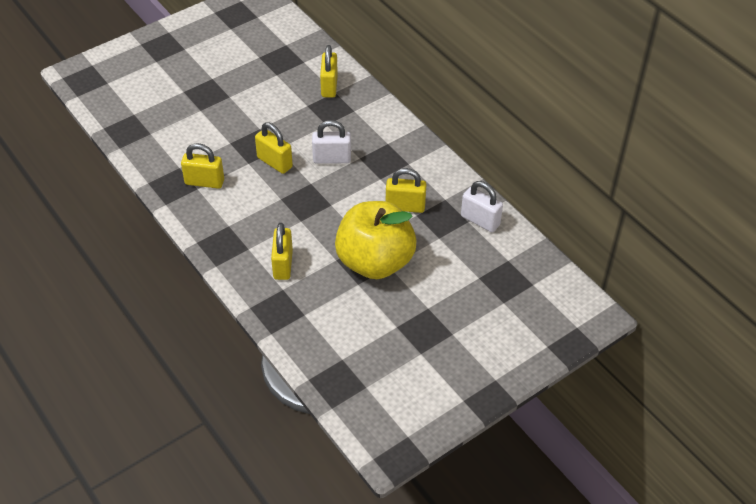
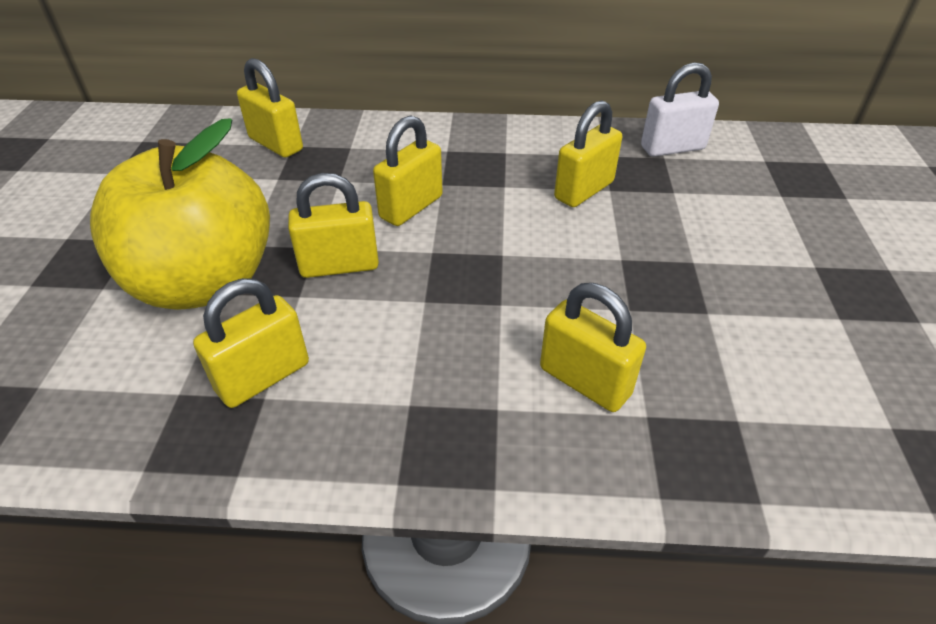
camera: 50 degrees left, 5 degrees down
white padlock [312,120,351,164] -> yellow padlock [373,115,443,226]
yellow apple [335,201,417,279] -> yellow apple moved to [90,118,270,310]

